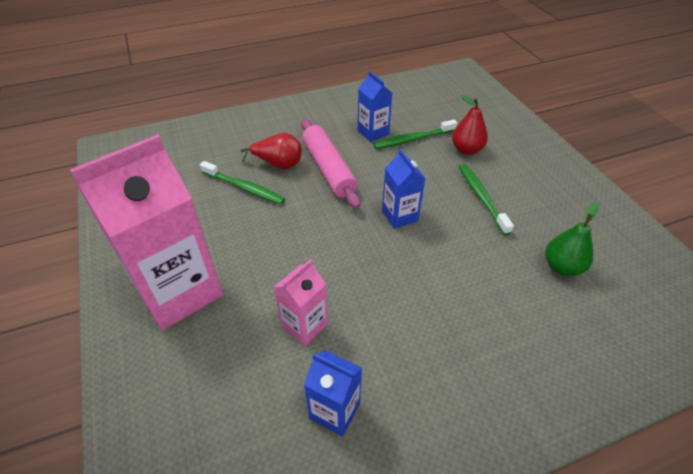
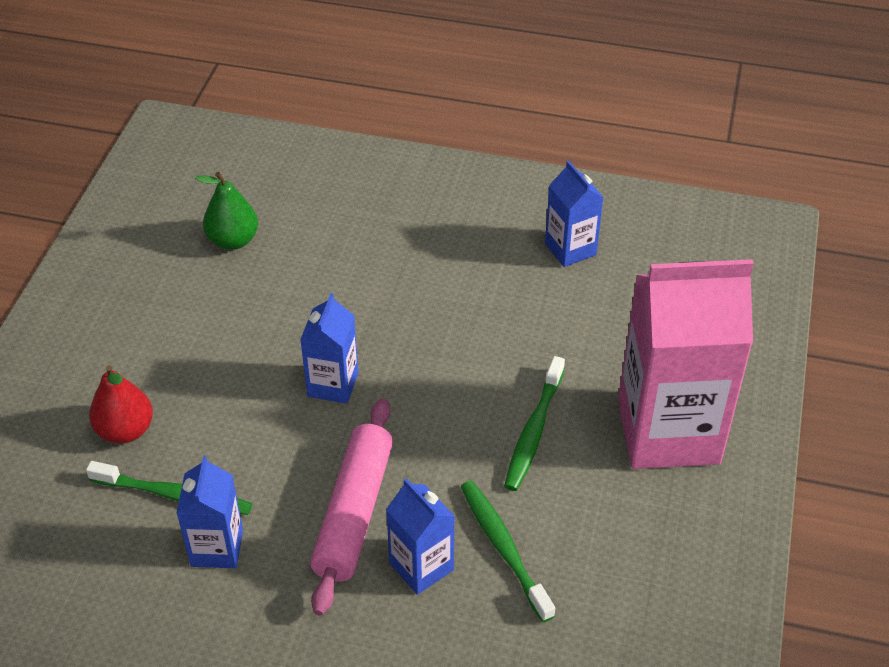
camera: 145 degrees left, 0 degrees up
red pear [241,133,302,169] -> blue carton [386,479,455,595]
pink carton [274,260,328,346] -> none
green toothbrush [459,164,514,235] -> green toothbrush moved to [504,356,565,491]

